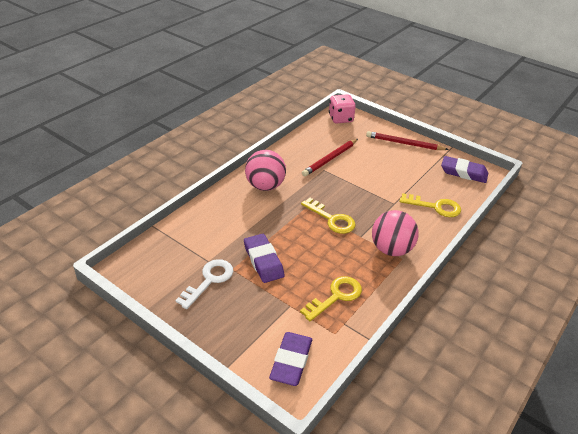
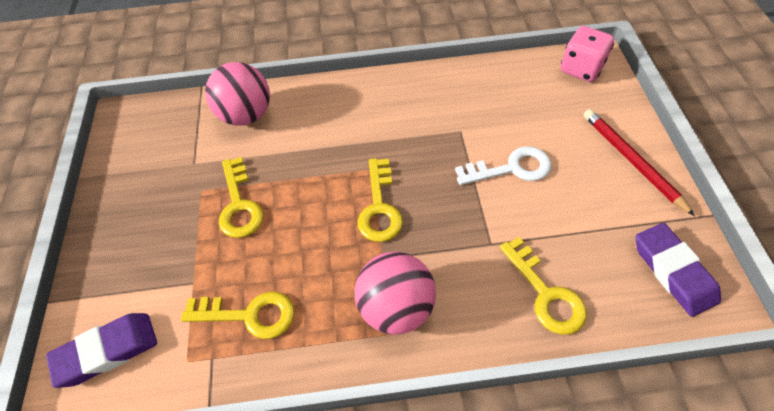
camera: 50 degrees right, 15 degrees up
white key [175,259,233,309] -> white key moved to [455,146,552,185]
purple eraser [244,234,285,283] -> yellow key [219,157,263,238]
pink ball [245,150,286,191] -> pink ball moved to [205,62,270,126]
red pencil [302,139,358,177] -> none

